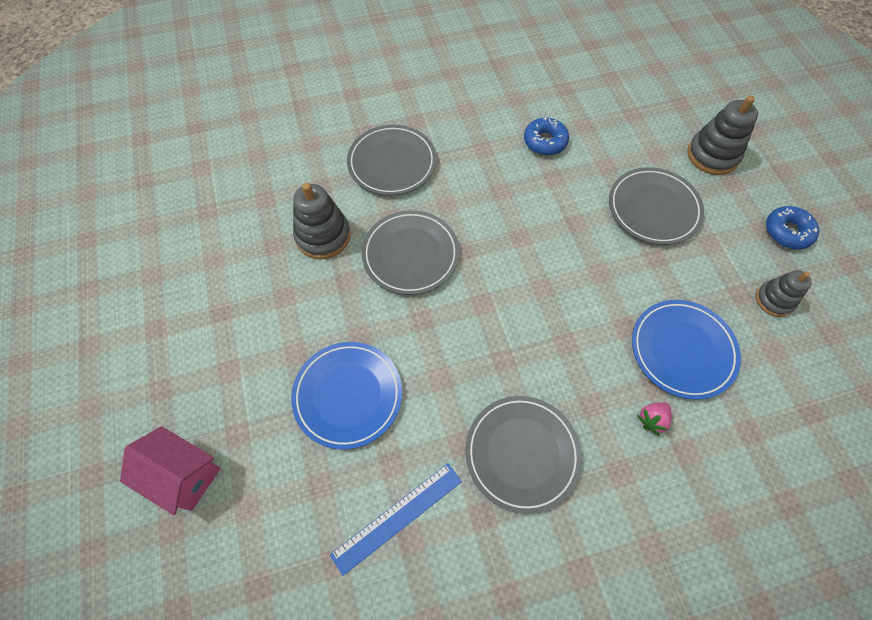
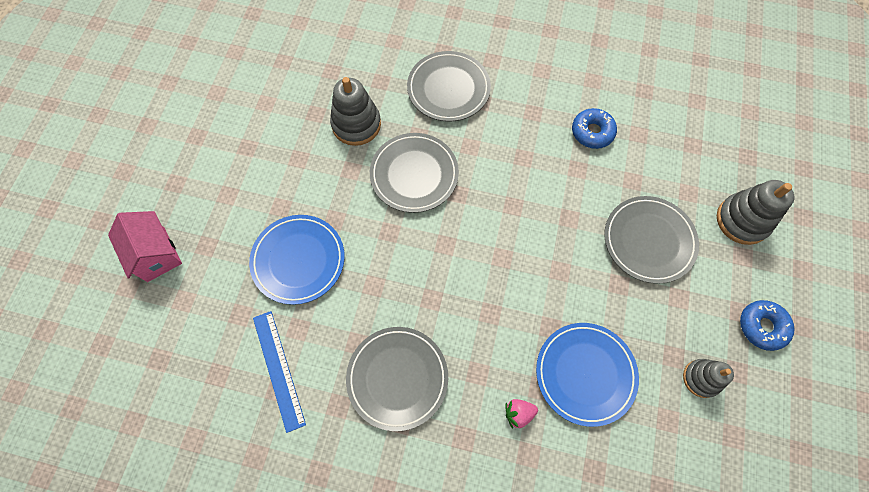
camera: 30 degrees right, 5 degrees up
blue ruler [330,463,462,576] -> blue ruler turned 75 degrees clockwise [253,311,306,433]

